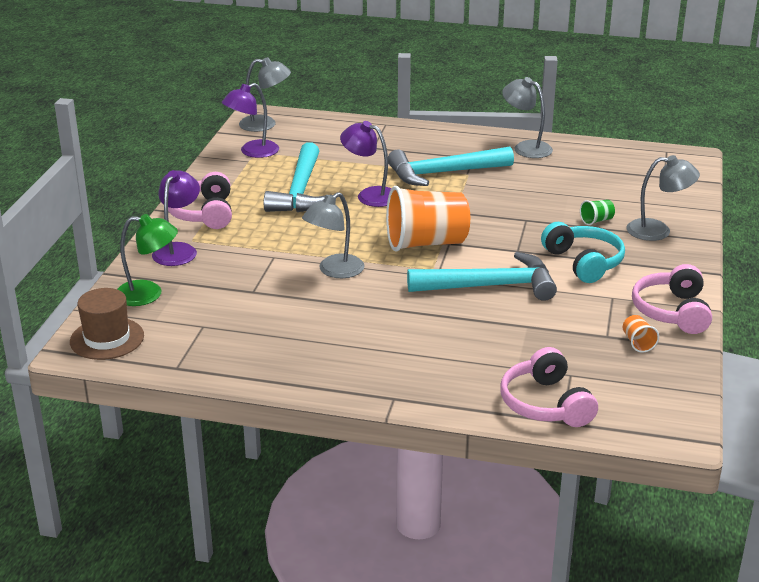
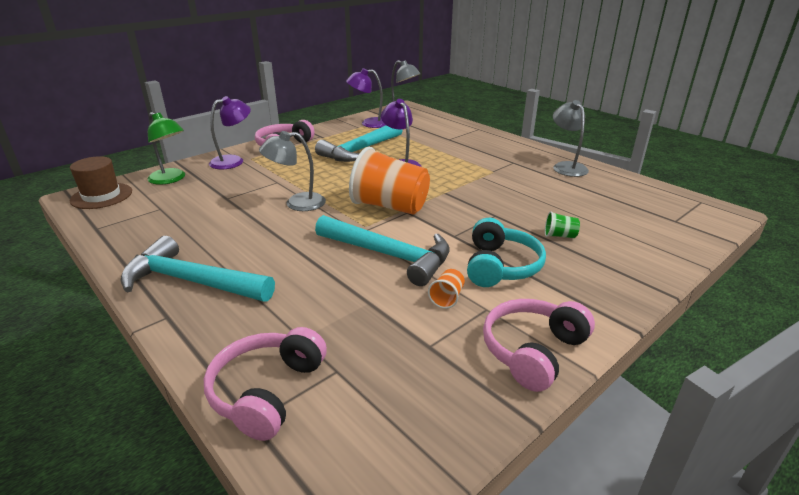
camera: 35 degrees right, 0 degrees up
turquoise hammer [388,146,514,186] -> turquoise hammer moved to [120,236,275,302]
orange cup [623,315,659,353] -> orange cup moved to [428,269,465,309]
grey lamp [626,155,700,241] -> none

